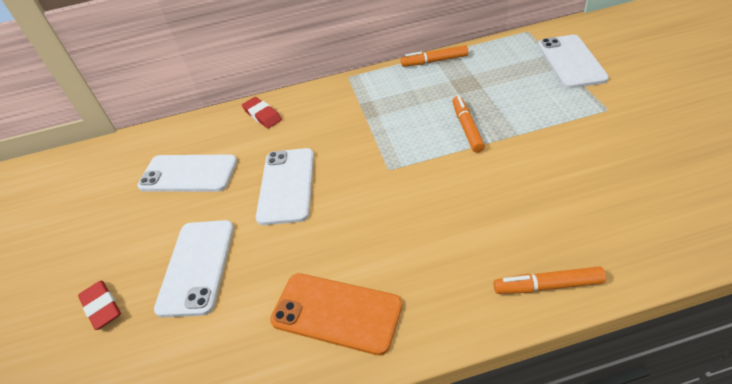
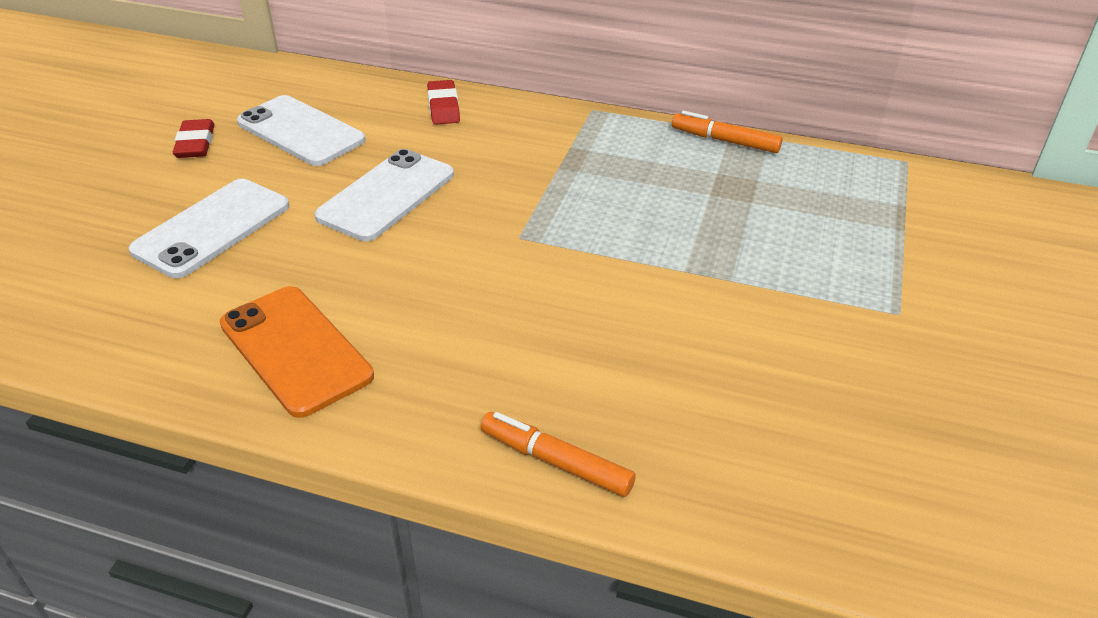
camera: 25 degrees right, 5 degrees down
red eraser [78,281,121,330] -> red eraser moved to [173,119,215,158]
orange marker [452,96,485,153] -> none
white phone [538,35,609,89] -> none

